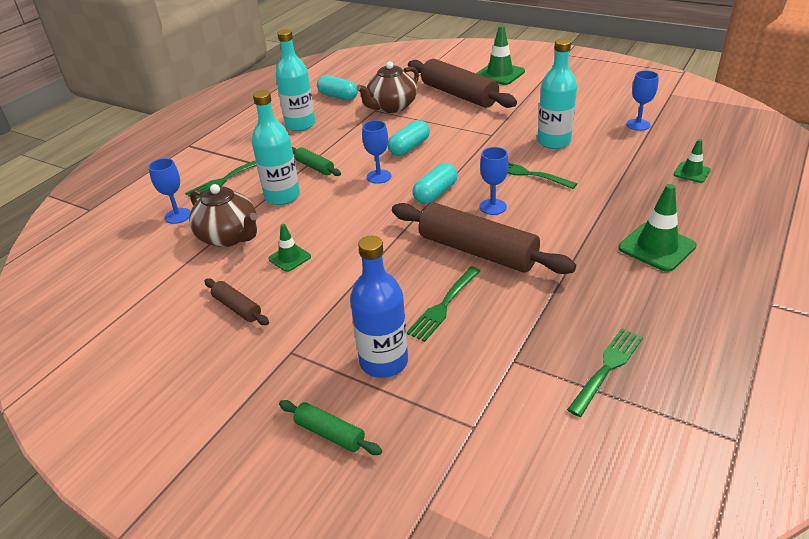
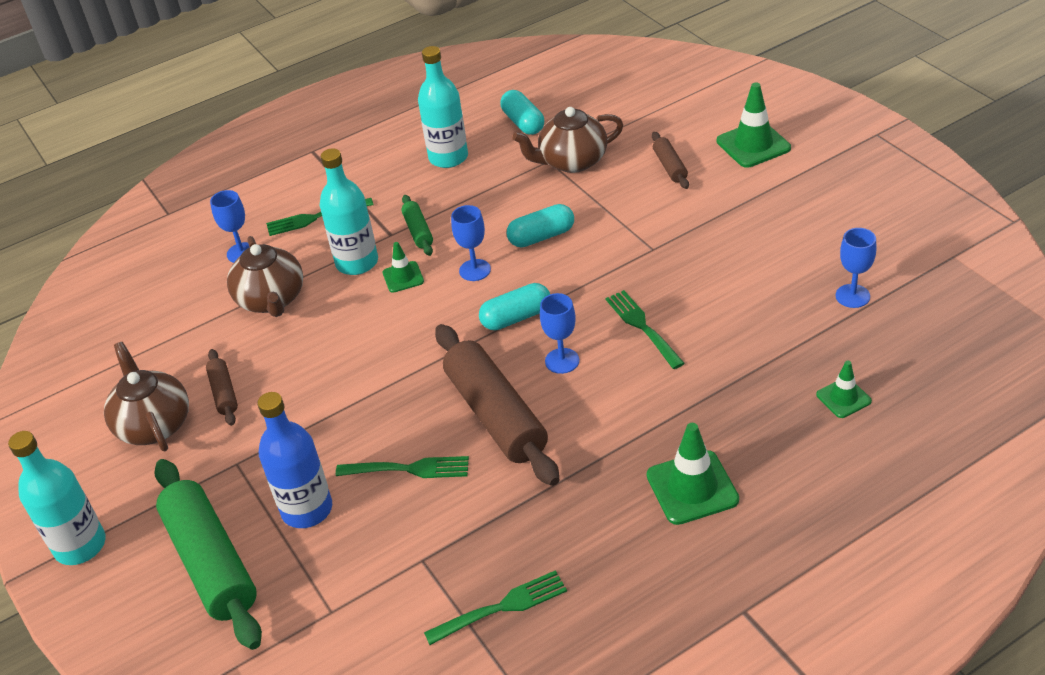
camera: 30 degrees right, 5 degrees up
green traffic cone [268,224,311,272] -> green traffic cone moved to [383,242,424,293]
green rolling pin [279,400,382,455] -> green rolling pin [154,459,262,650], size x2.13
green fork [407,267,480,342] -> green fork turned 150 degrees counterclockwise [336,456,469,478]
brown rolling pin [408,59,517,108] -> brown rolling pin [652,132,689,189], size x0.47
turquoise bottle [537,38,577,149] -> turquoise bottle moved to [8,431,106,565]
none -> brown teapot [104,342,189,451]

